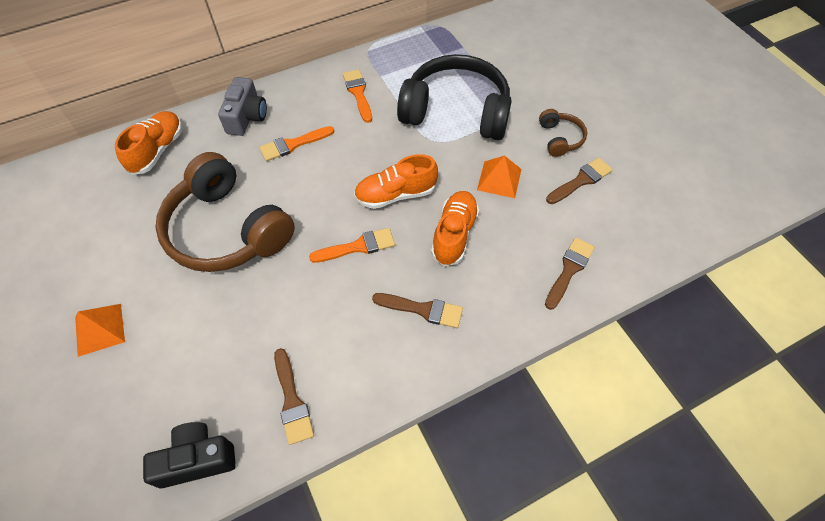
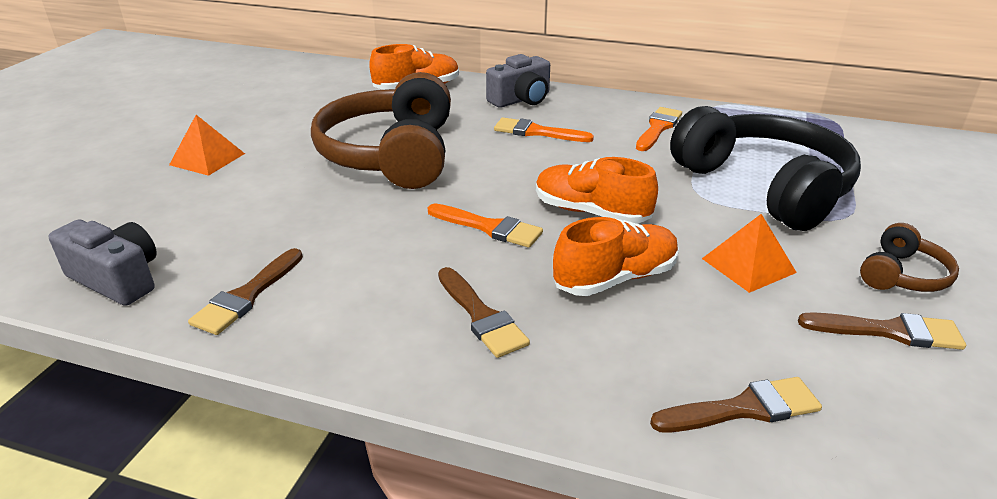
camera: 45 degrees right, 25 degrees down
black camera [143,422,236,489] -> grey camera [49,220,157,306]

